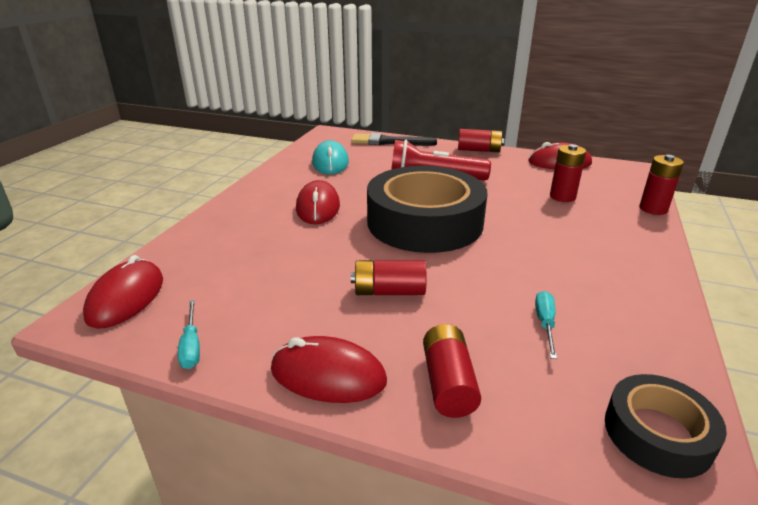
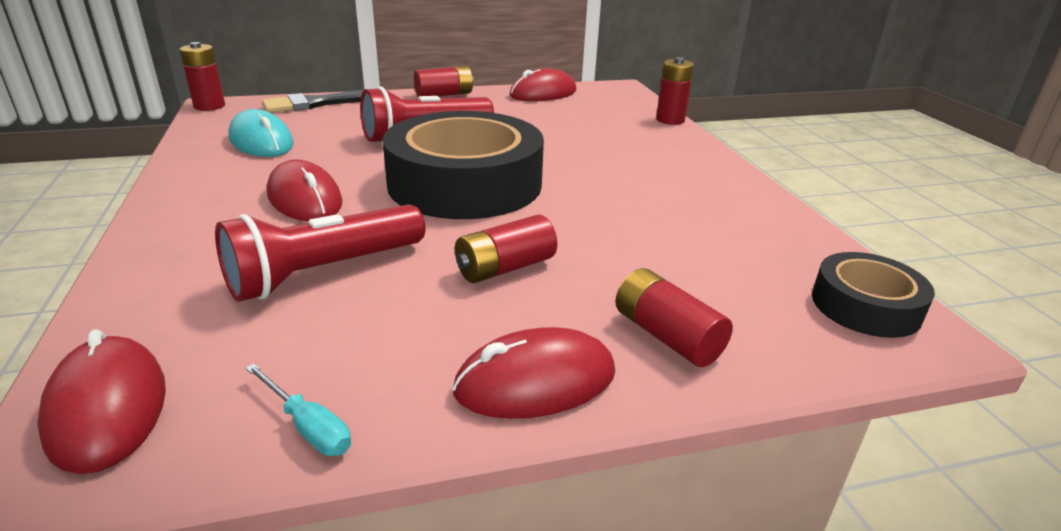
camera: 35 degrees left, 0 degrees up
turquoise screwdriver [535,291,557,359] -> none
red battery [550,144,586,202] -> red battery moved to [180,42,225,111]
none -> red flashlight [215,204,425,302]

